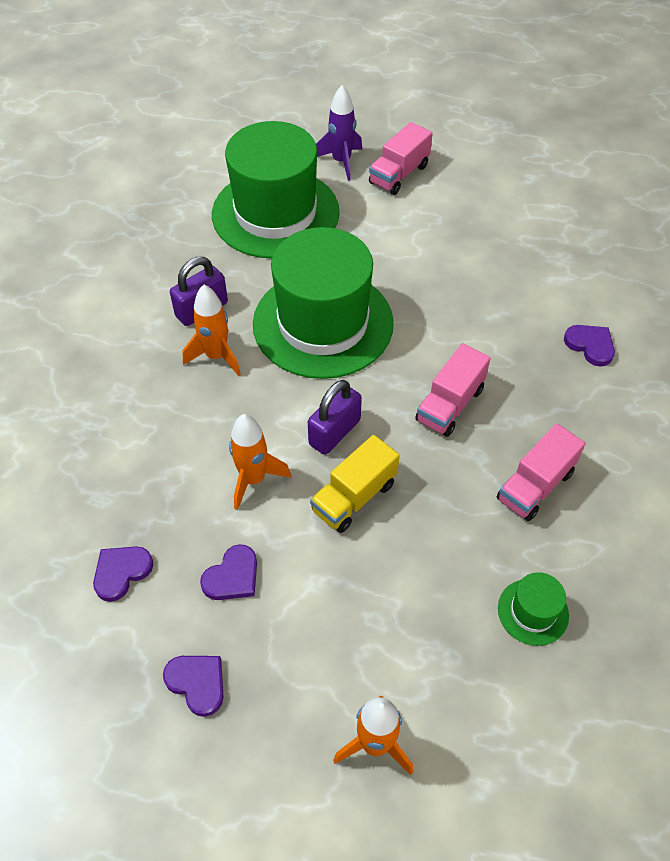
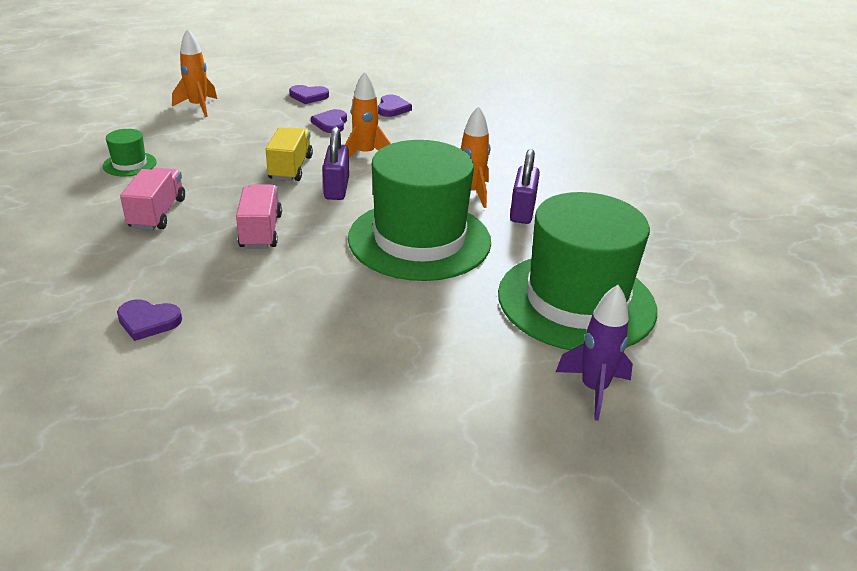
camera: 140 degrees right, 20 degrees down
pink truck [369,122,433,195] -> none

